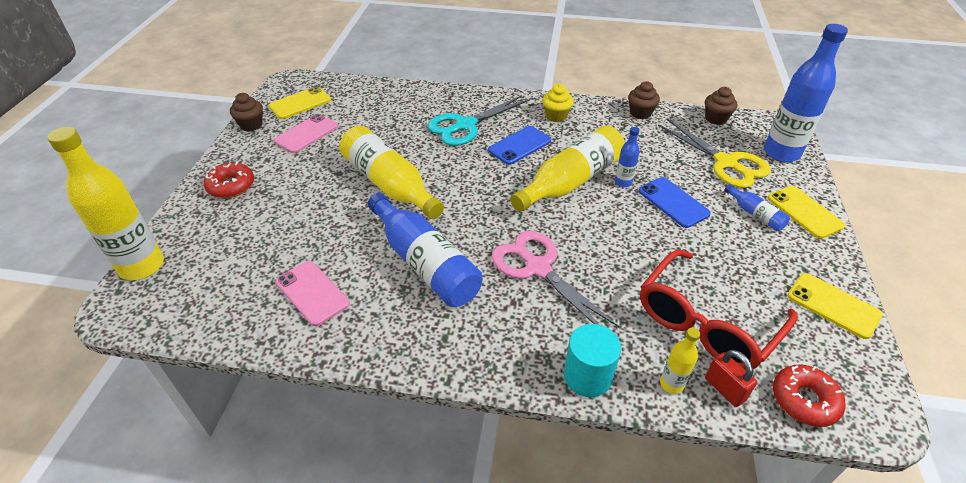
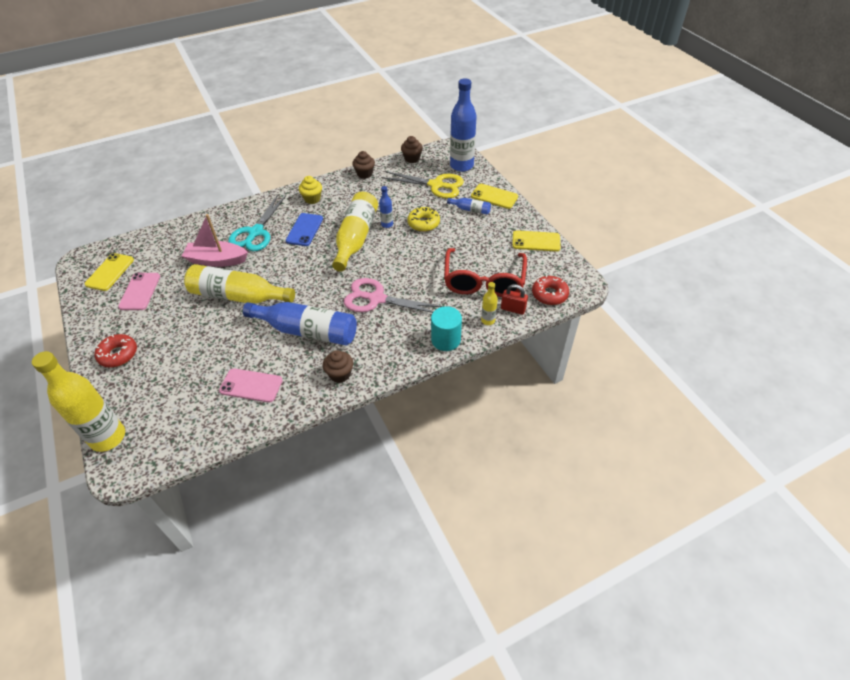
camera: 35 degrees left, 5 degrees up
brown cupcake [230,93,263,131] -> brown cupcake moved to [323,350,353,383]
blue phone [639,177,711,228] -> yellow donut [407,207,440,232]
none -> pink boat [182,214,248,267]

